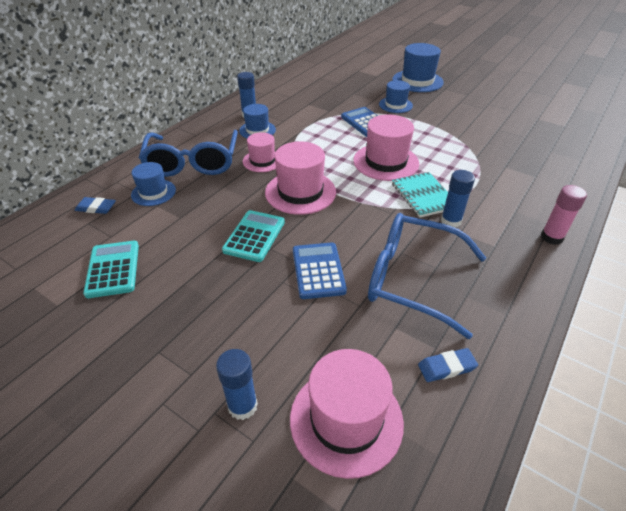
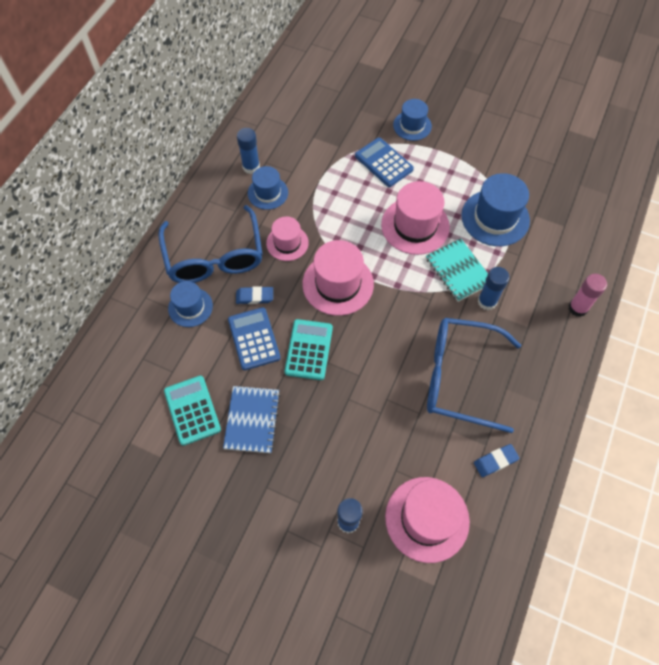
camera: 10 degrees left, 20 degrees up
blue eraser [75,197,116,214] -> blue eraser moved to [236,286,273,304]
blue calculator [293,242,347,299] -> blue calculator moved to [228,307,280,370]
blue hat [392,43,444,92] -> blue hat moved to [462,173,530,246]
none -> blue notebook [223,386,281,453]

